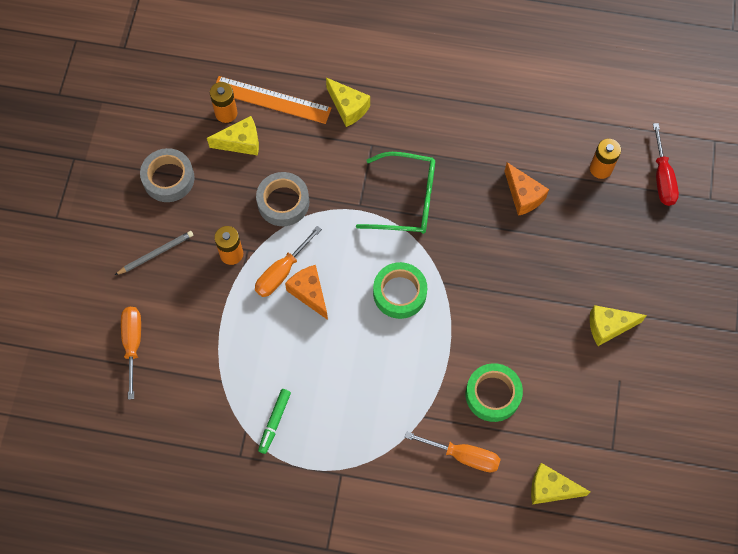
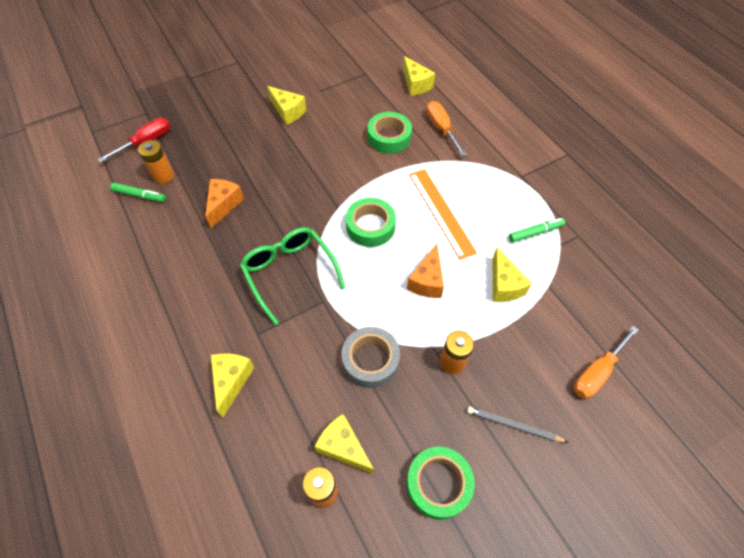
camera: 130 degrees left, 10 degrees down
grey tape [140,148,195,202] -> green tape [406,447,475,520]
orange ruler [216,76,332,124] -> orange ruler moved to [409,169,477,260]
orange screwdriver [255,226,322,297] -> none
none -> green marker [110,183,166,202]
none -> yellow cheese [493,247,532,302]

